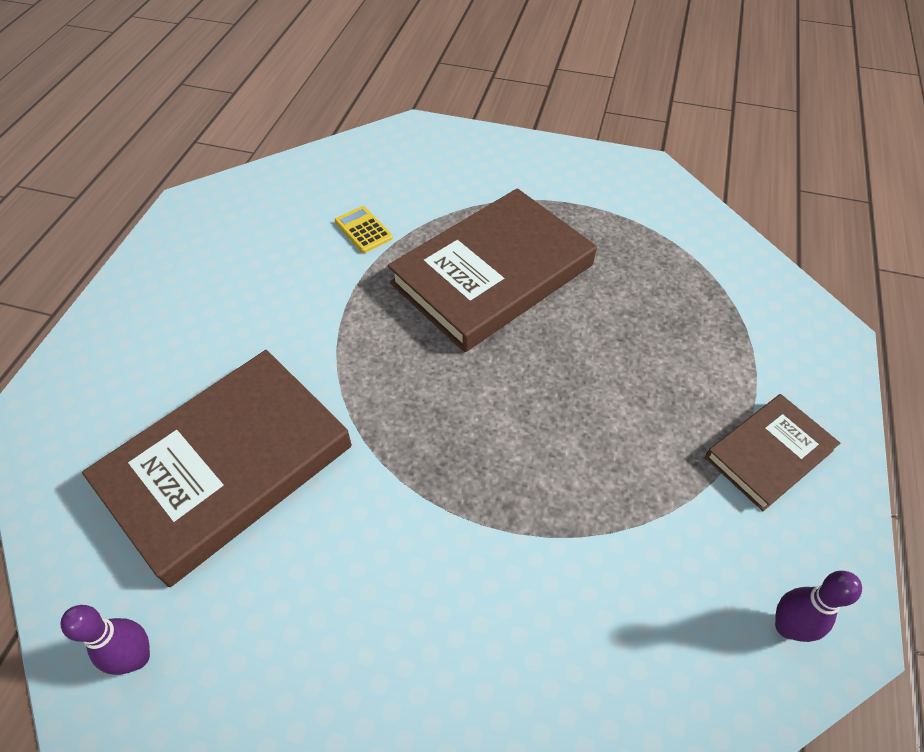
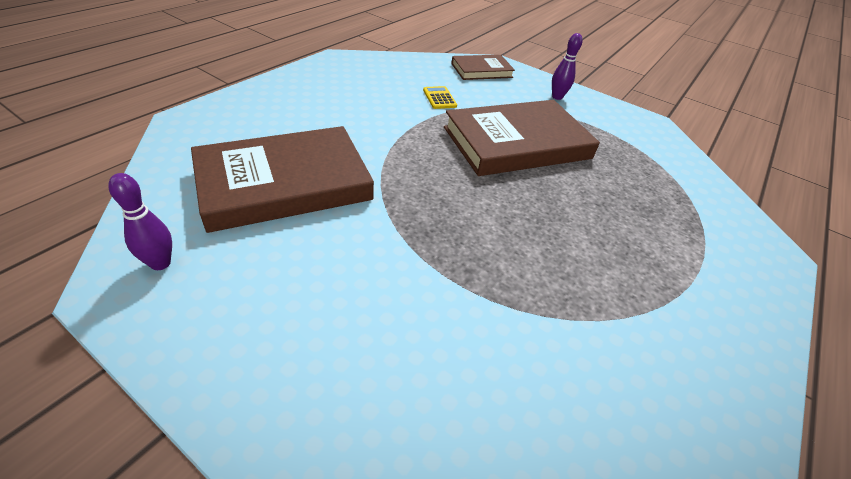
camera: 15 degrees right, 10 degrees down
brown book [705,394,840,511] -> brown book moved to [451,55,515,80]
purple bowling pin [775,571,862,642] -> purple bowling pin moved to [552,33,582,100]

